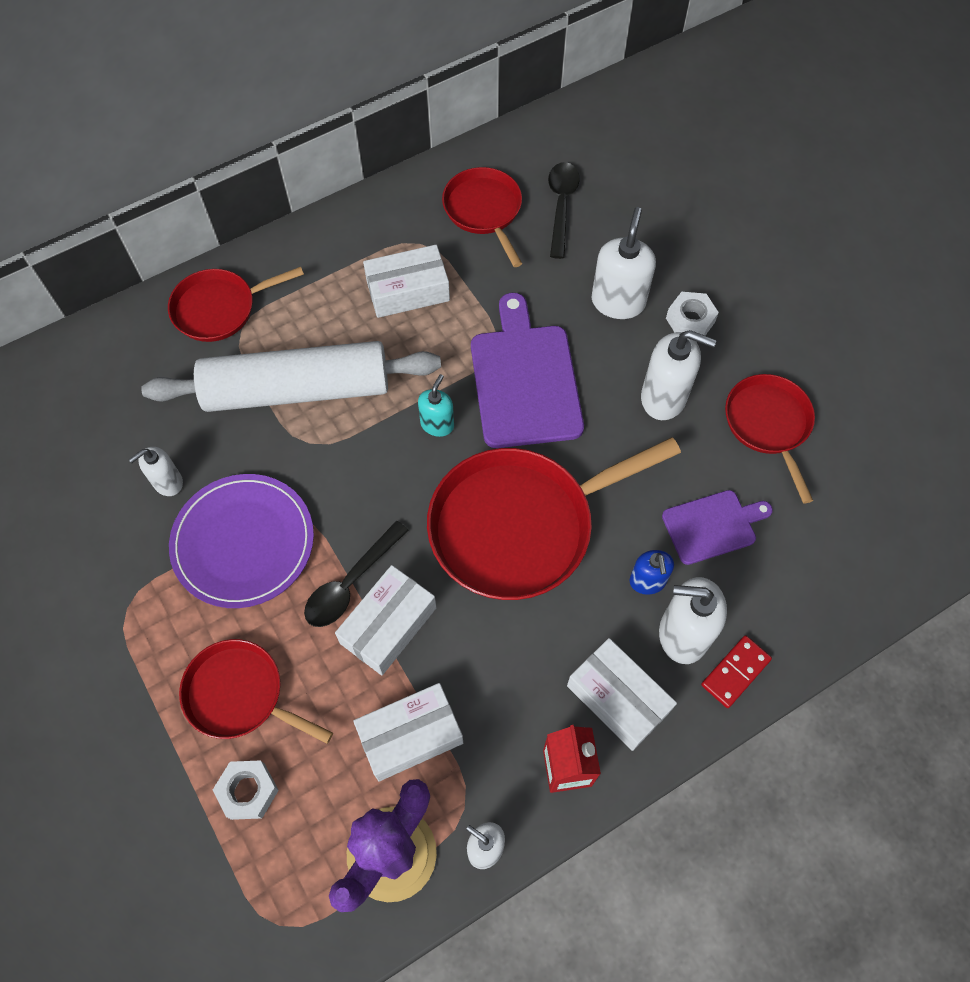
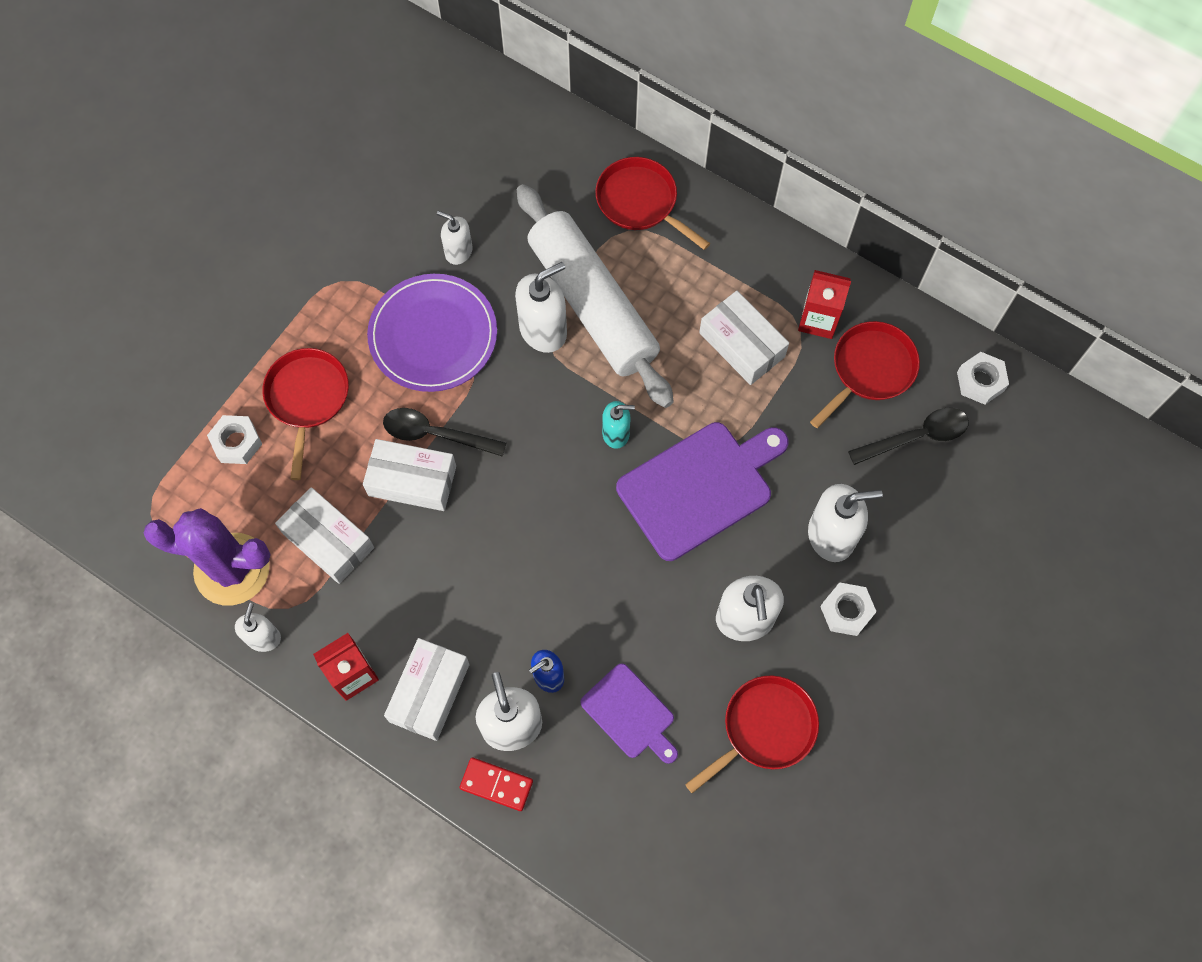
camera: 65 degrees right, 5 degrees up
red pan [427,437,681,600] -> none
none -> white soap dispenser [515,262,567,353]
none -> red carton [798,270,851,339]
none -> white nut [957,352,1009,405]

